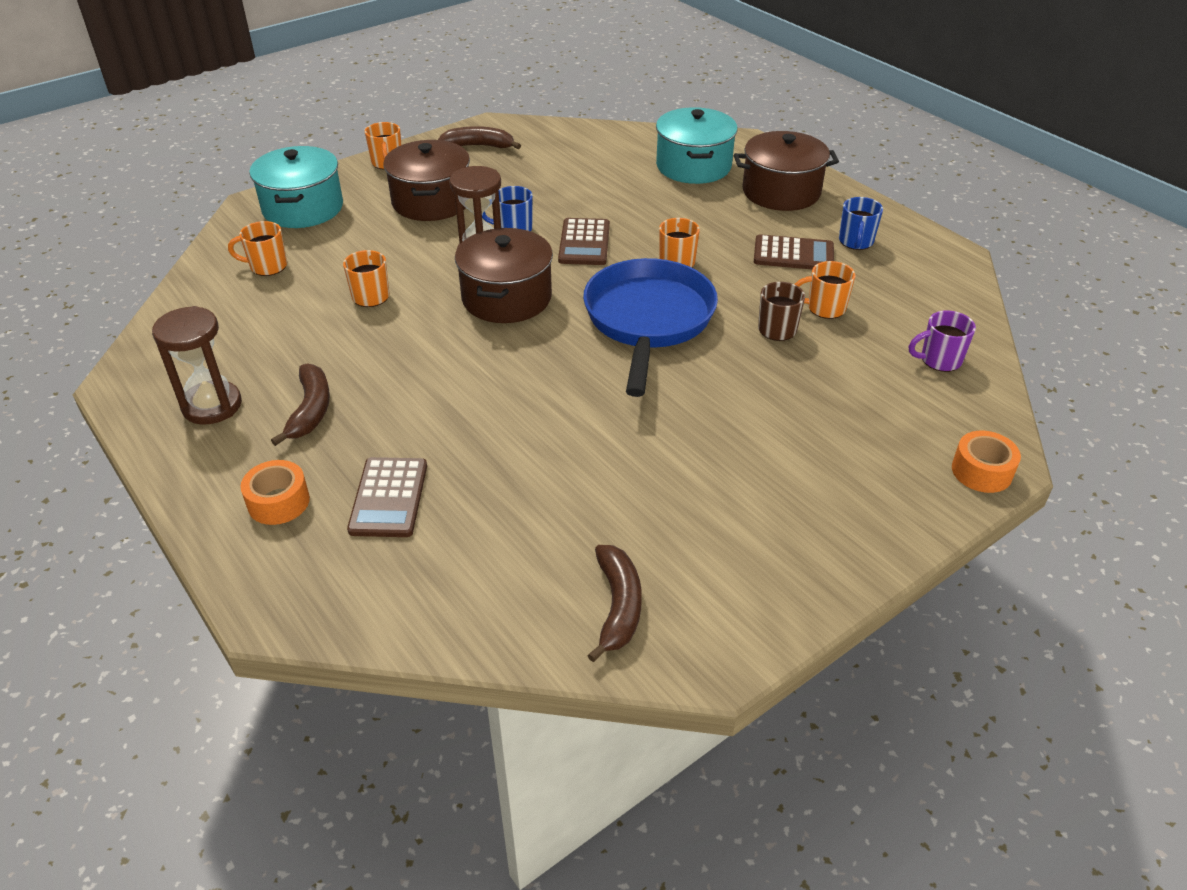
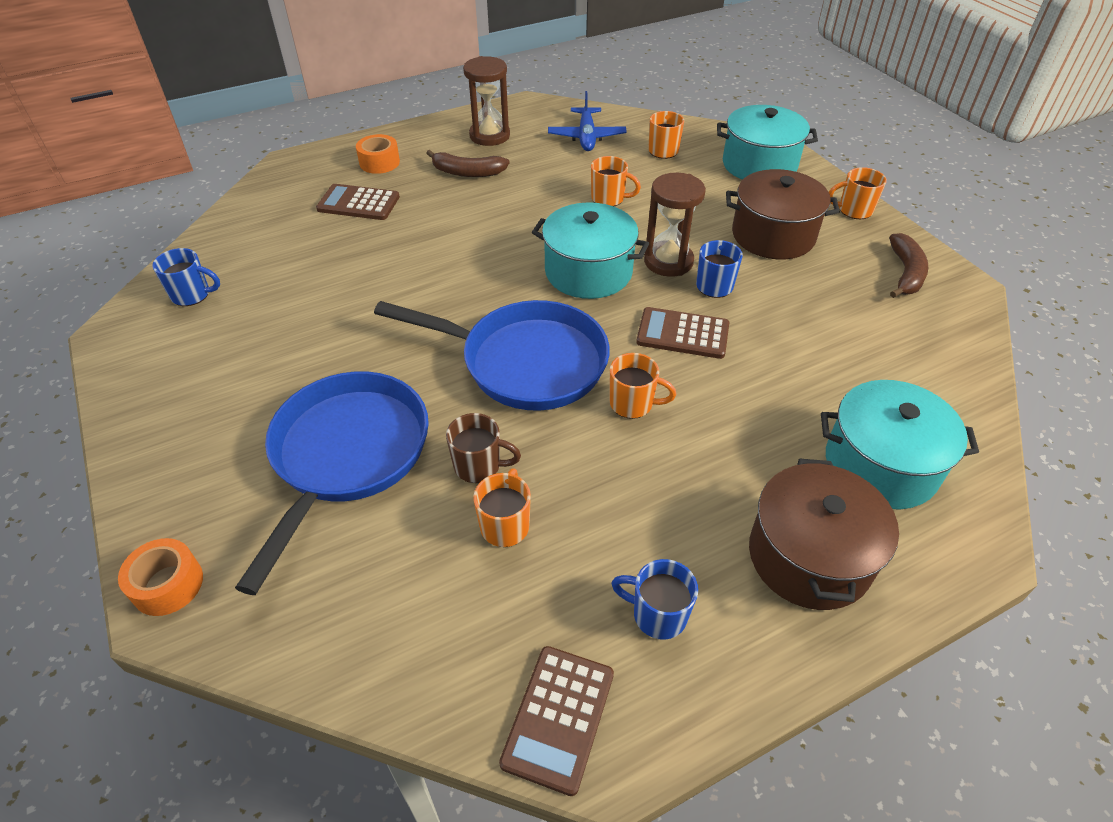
camera: 100 degrees right, 5 degrees up
brown pot [455,228,553,323] -> turquoise pot [532,202,649,299]
brown banana [587,545,642,662] -> blue mug [152,248,220,306]
brown calculator [754,234,834,269] -> brown calculator moved to [499,646,614,796]
purple mug [909,310,976,372] -> none
none -> blue pan [235,371,429,595]
none -> blue plane [548,91,627,151]

